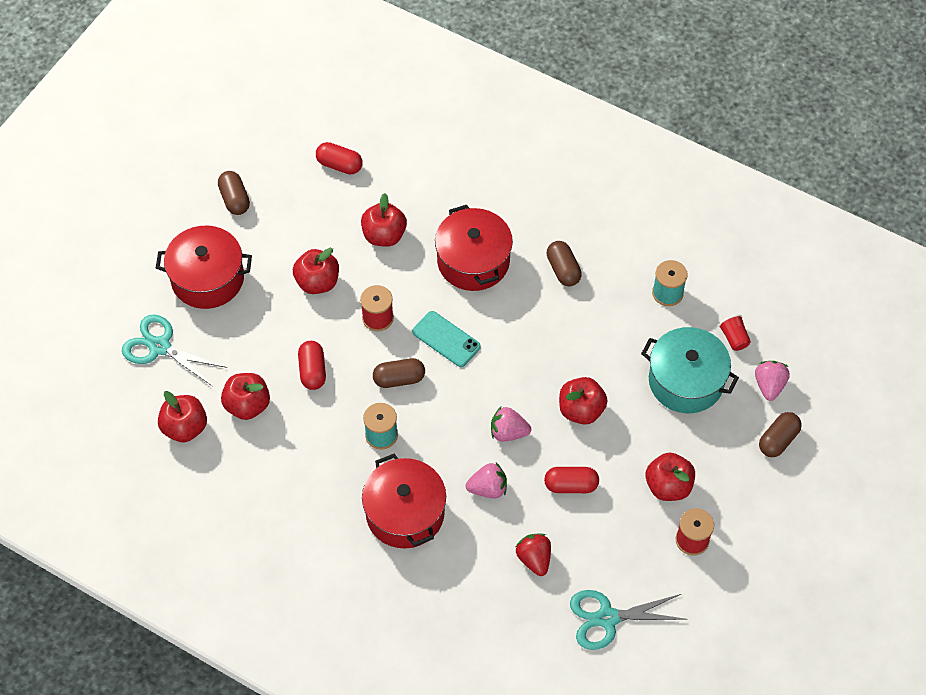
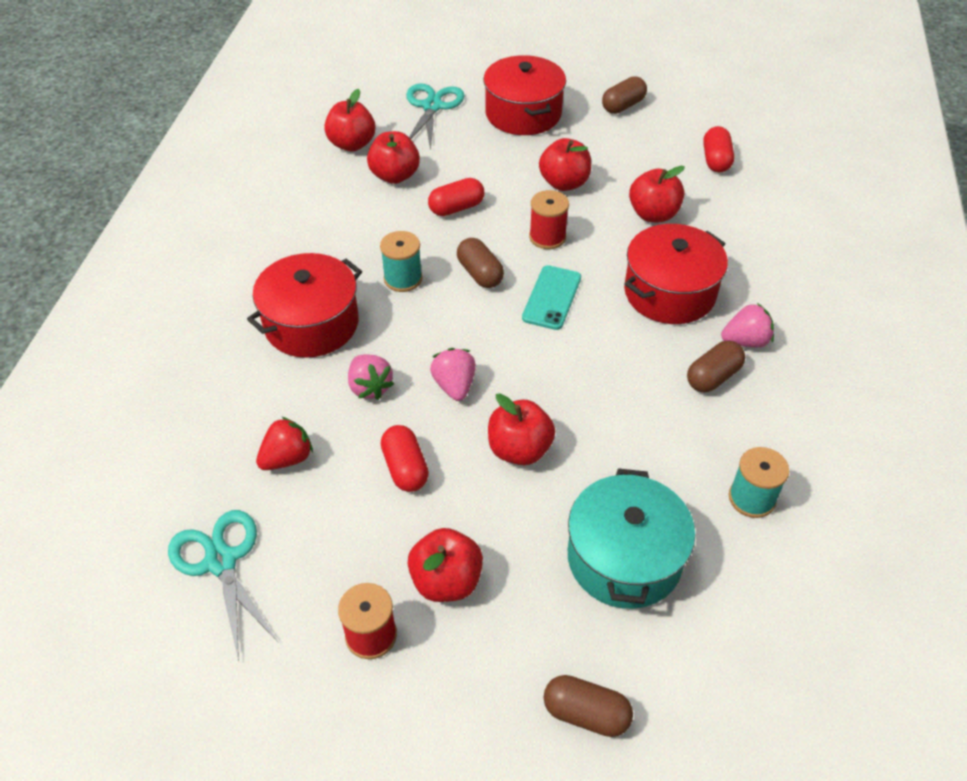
camera: 70 degrees right, 10 degrees down
red cup [718,314,751,351] -> none
pink strawberry [755,361,790,401] -> pink strawberry moved to [721,303,774,347]

